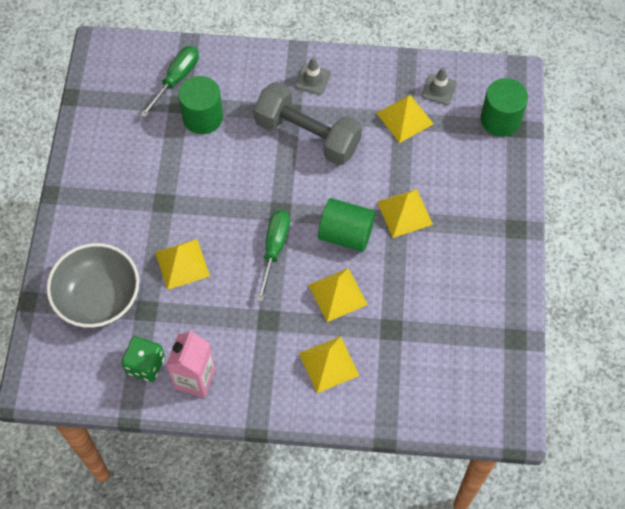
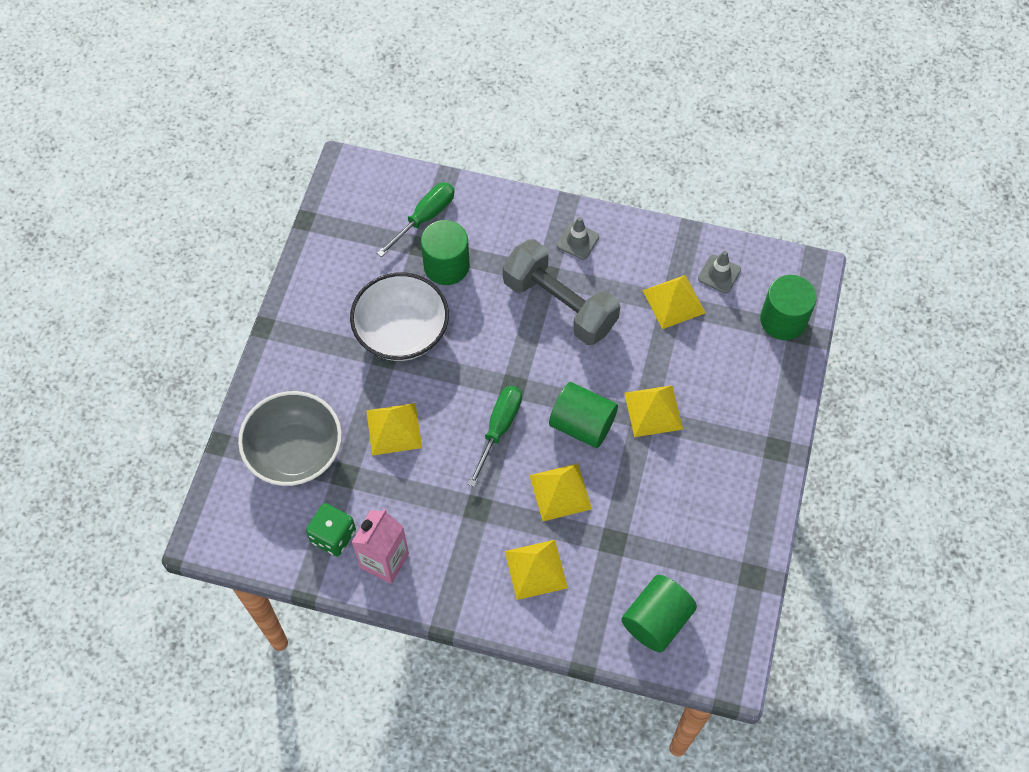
camera: 10 degrees right, 0 degrees up
none -> white bowl [350,273,449,361]
none -> green cylinder [621,575,697,652]

